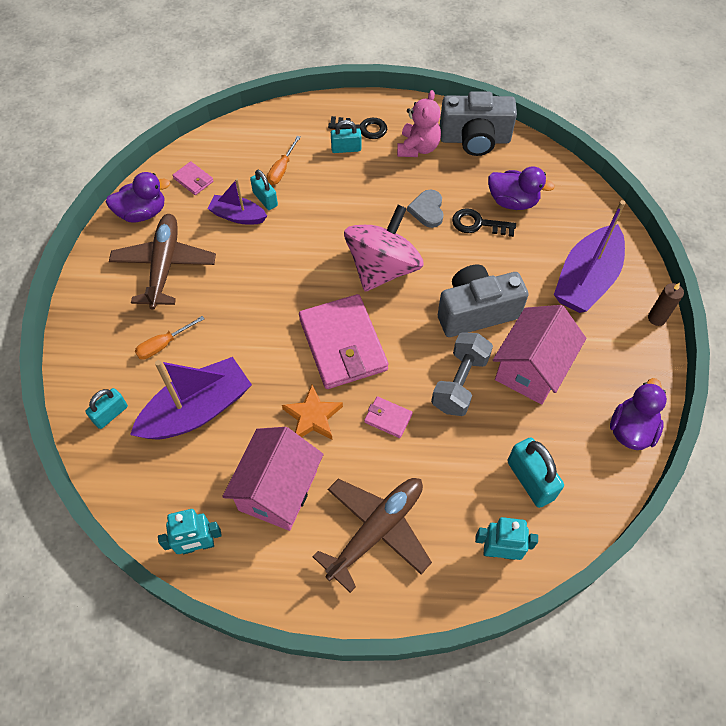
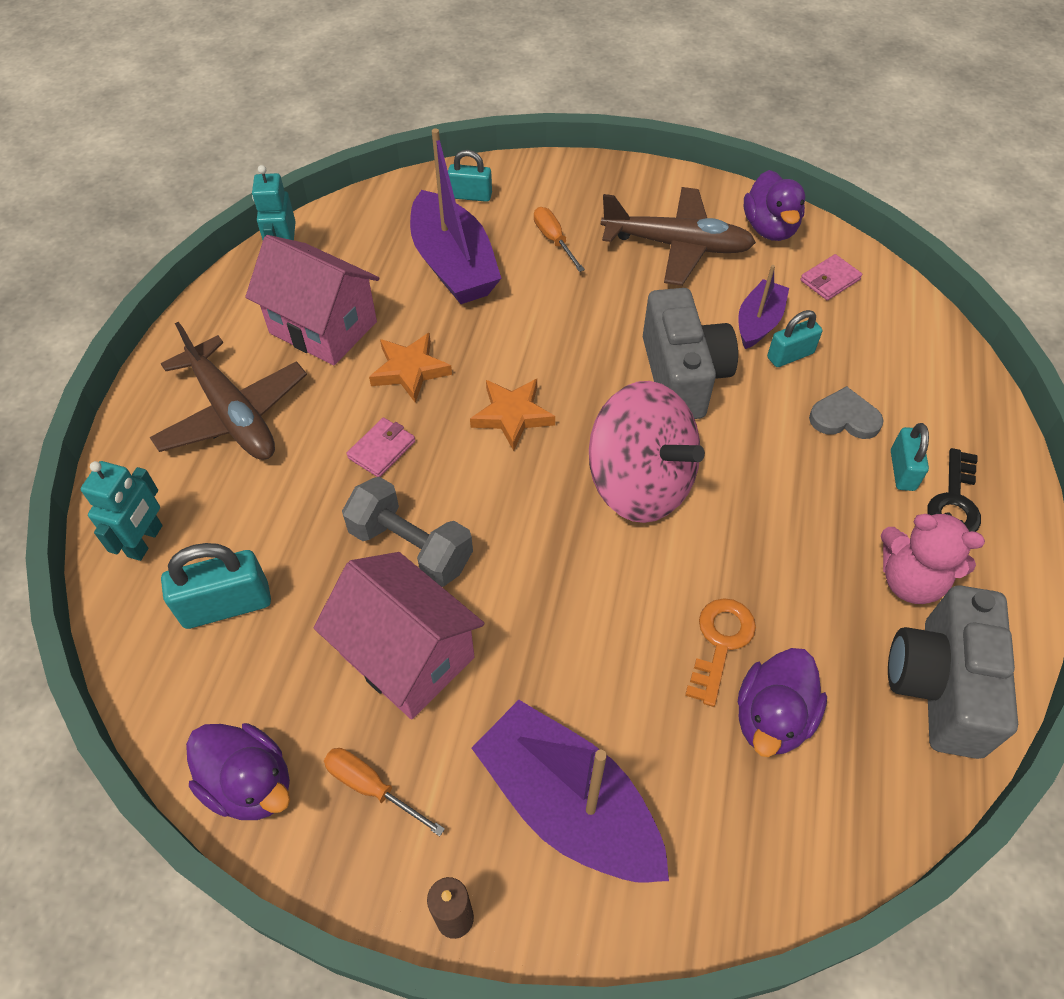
camera: 100 degrees right, 5 degrees down
turquoise padlock [85,388,128,429] -> turquoise padlock turned 45 degrees counterclockwise [448,150,492,202]
orange screwdriver [267,136,301,185] -> orange screwdriver moved to [324,748,445,836]
pink wallet [299,294,388,389] -> orange star [470,379,555,451]
grey heart [407,189,444,228] -> grey heart moved to [809,386,884,439]
grey camera [438,265,529,337] -> grey camera moved to [643,288,738,419]
black key [452,208,516,237] -> orange key [685,598,756,707]

